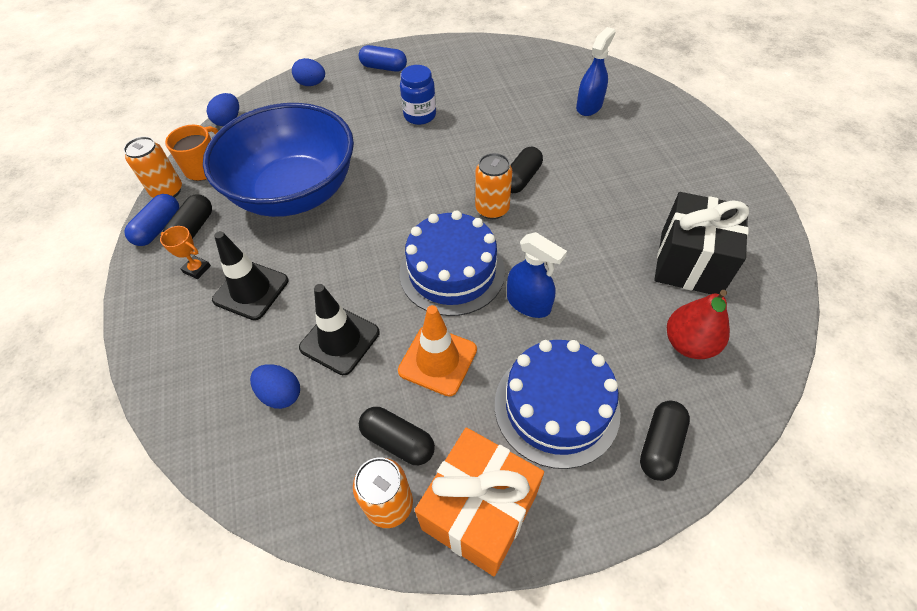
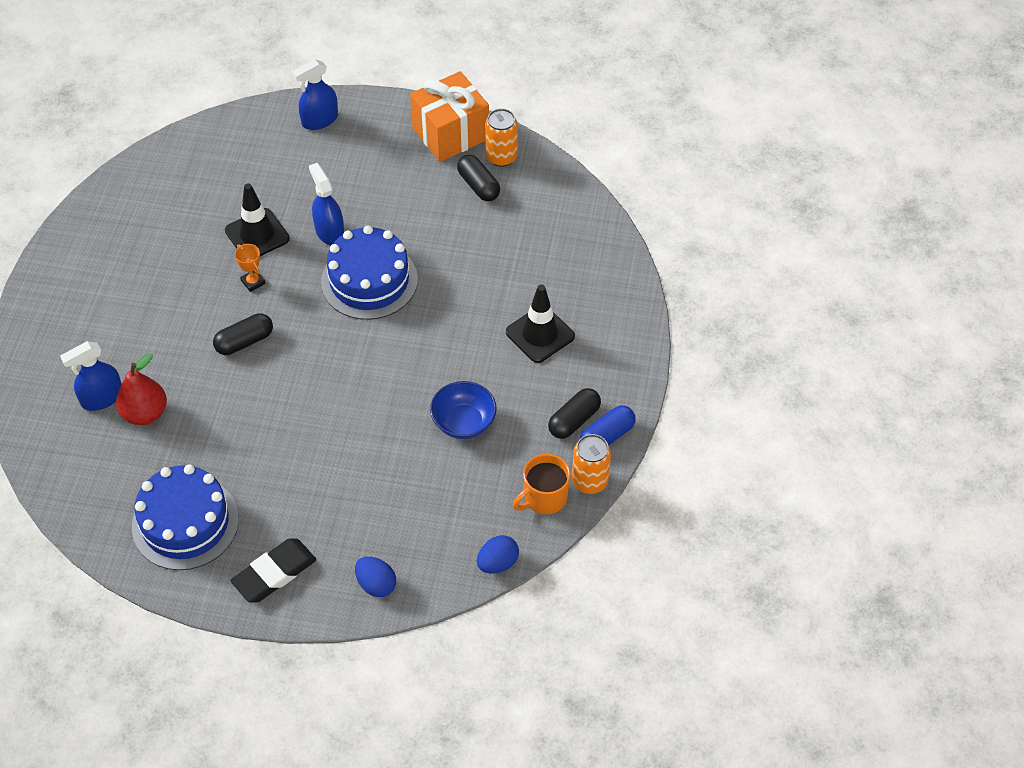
camera: 155 degrees left, 0 degrees up
orange trophy [160,226,211,279] -> orange trophy moved to [235,244,265,292]
blue bowl [203,103,354,217] -> blue bowl [430,381,497,439], size x0.44
blue egg [250,364,300,409] -> none
black traffic cone [299,284,380,375] -> black traffic cone moved to [225,183,290,256]
blue capsule [359,45,407,72] -> black eraser [230,538,316,603]
orange traffic cone [398,305,477,396] -> none
blue jar [400,65,436,125] -> none
orange can [475,153,512,219] -> none
blue cake [495,340,621,469] -> blue cake moved to [132,464,239,570]
black capsule [640,401,690,481] -> blue spray bottle [292,59,338,130]
black gift [654,192,749,294] -> none
red pear [667,290,730,359] -> red pear moved to [116,353,167,425]

